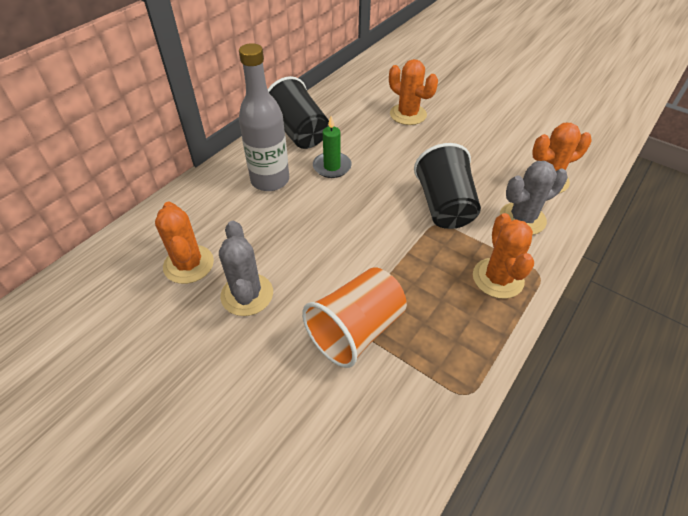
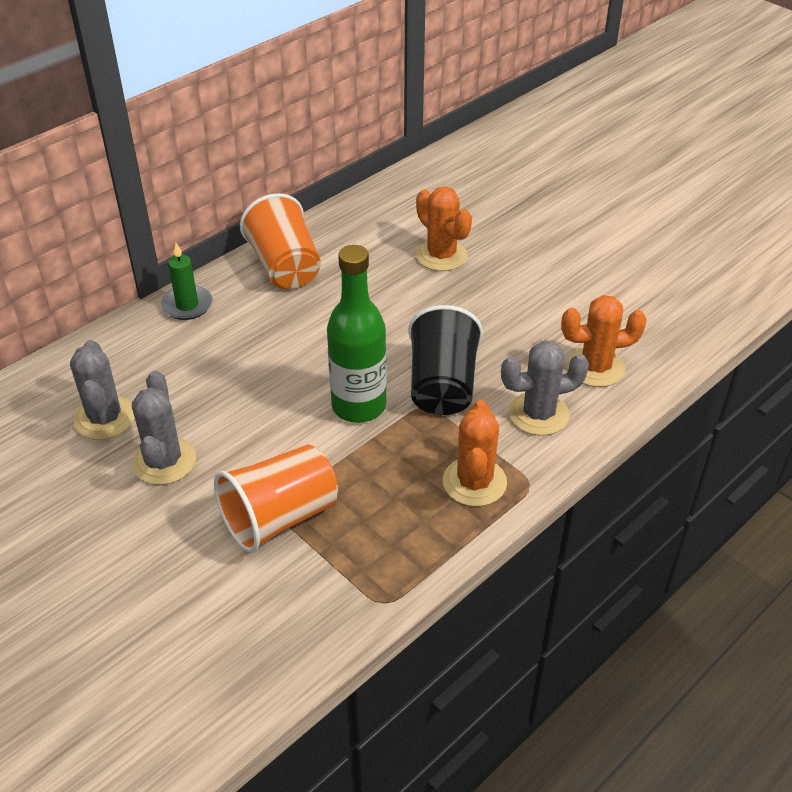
camera: 10 degrees right, 5 degrees down
orange cactus [155,201,214,284] -> grey cactus [70,340,135,440]
grey bottle [239,43,289,191] -> none
black cup [268,76,329,149] -> orange cup [240,193,321,289]
green candle [313,116,352,178] -> green candle moved to [161,243,212,320]
none -> green bottle [327,245,387,423]

